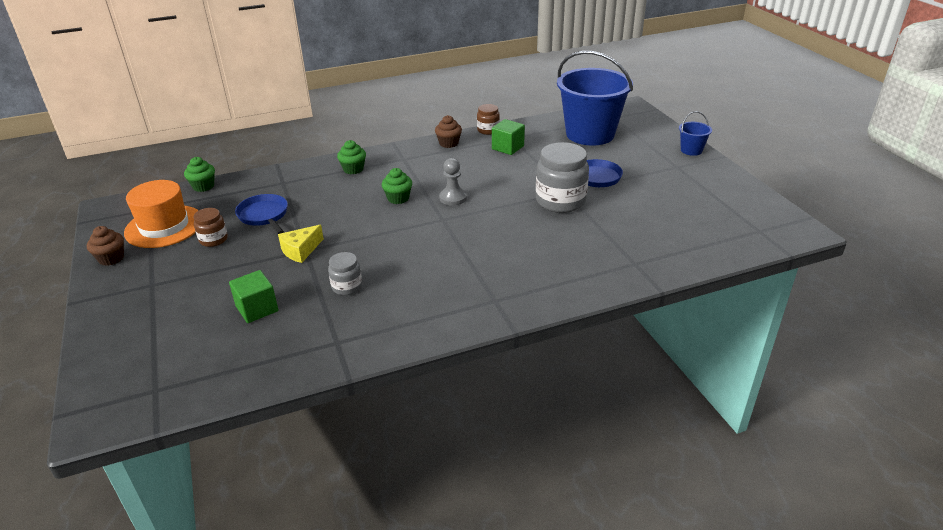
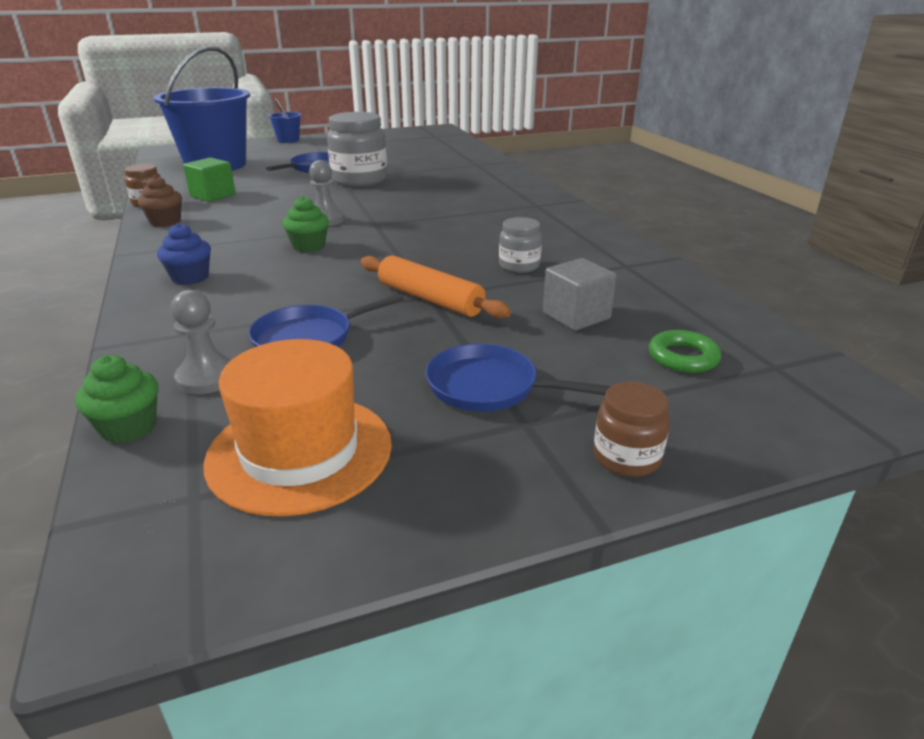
camera: 90 degrees left, 5 degrees down
brown cupcake [87,226,124,266] -> none
brown jar [193,208,228,247] -> brown jar moved to [594,381,670,477]
green cube [229,270,278,323] -> grey cube [543,258,617,331]
yellow cheese [278,225,324,263] -> orange rolling pin [361,255,511,319]
green cupcake [337,140,366,174] -> blue cupcake [157,223,211,285]
none -> grey pawn [171,290,232,394]
none -> blue pan [426,344,610,412]
none -> green ring [649,330,721,373]

